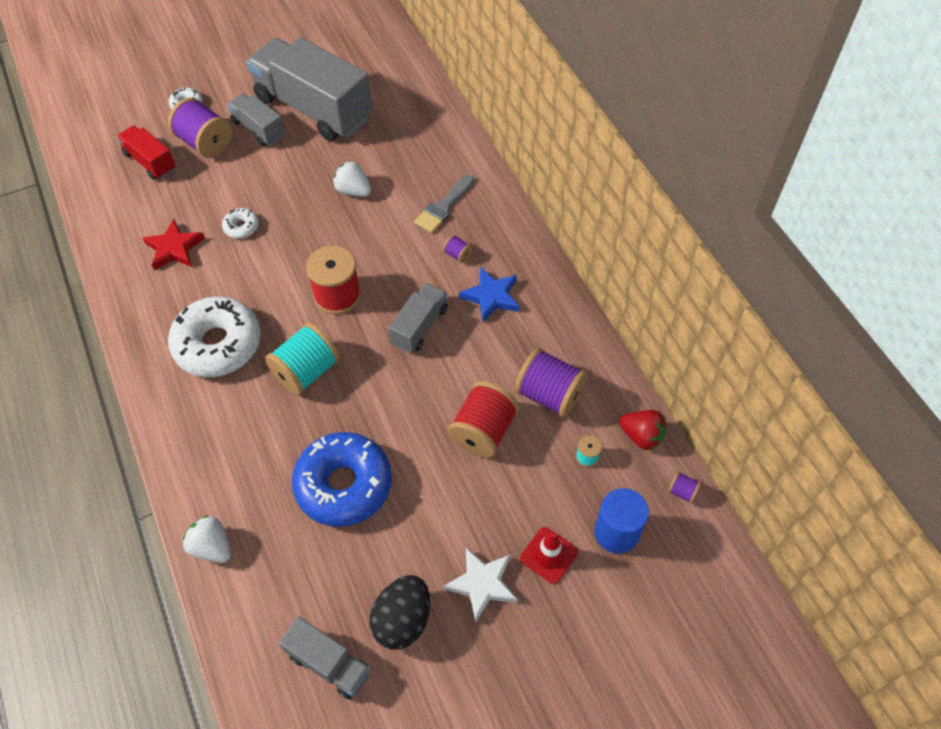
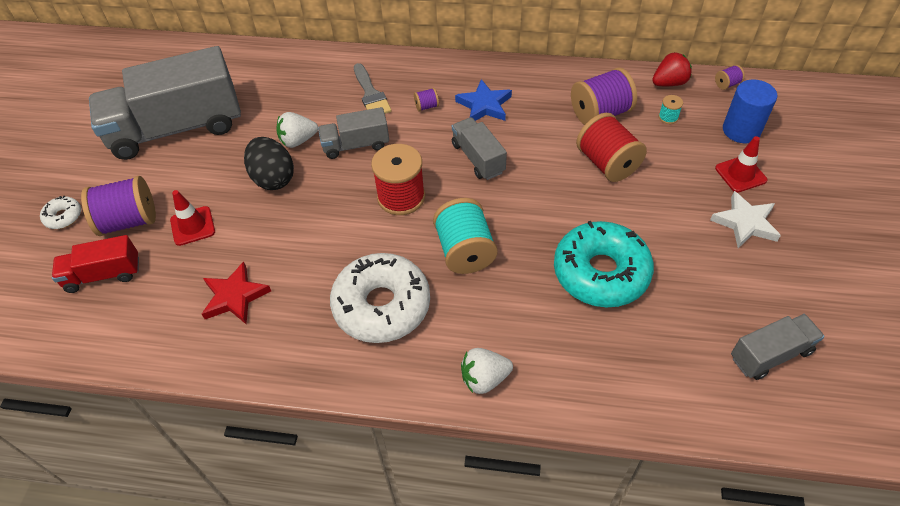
camera: 55 degrees left, 5 degrees down
white strawberry [182,515,231,563] -> white strawberry moved to [461,348,513,394]
white donut [222,208,259,239] -> none
grey truck [227,94,285,146] -> grey truck moved to [318,107,389,159]
blue donut [292,432,392,527] -> turquoise donut [554,221,654,307]
black egg [370,575,430,650] -> black egg moved to [244,137,294,190]
none -> red traffic cone [170,190,215,246]

